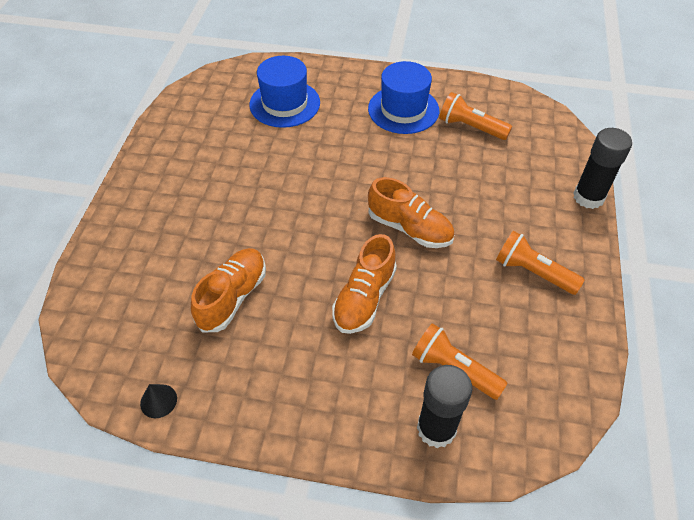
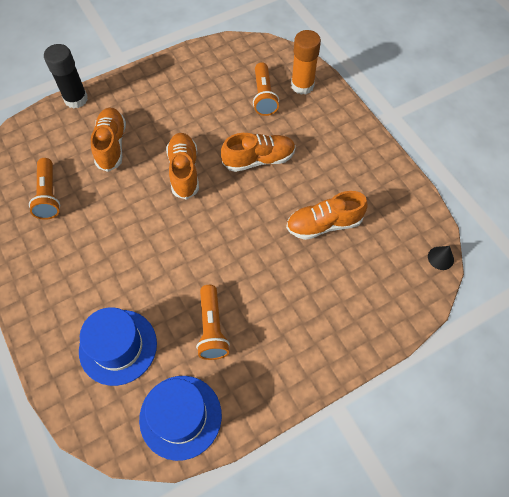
camera: 130 degrees left, 10 degrees up
black cone [140,384,177,418] -> black cone moved to [428,246,454,270]
blue hat [368,61,439,134] -> blue hat moved to [139,376,222,461]
black glue stick [417,365,472,448] -> orange glue stick [291,30,321,95]
orange flashlight [496,231,585,295] -> orange flashlight moved to [196,285,230,360]
none -> orange shoe [91,107,126,172]

